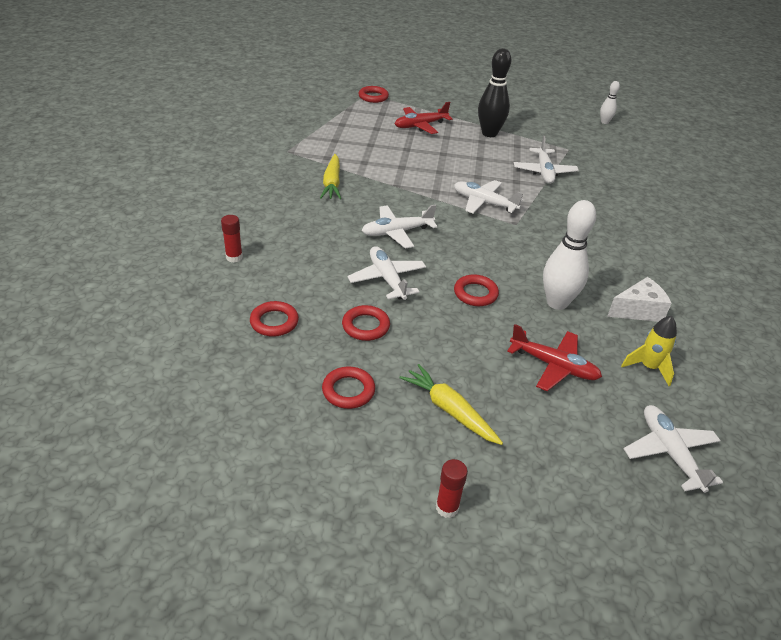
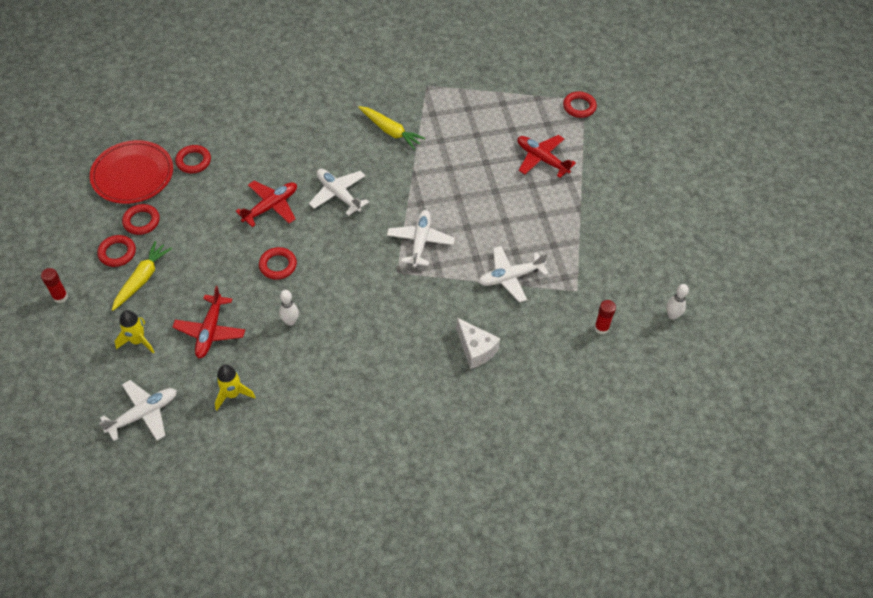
camera: 70 degrees right, 15 degrees up
red glue stick [221,215,243,263] -> red glue stick moved to [594,300,616,335]
yellow carrot [320,154,341,199] -> yellow carrot turned 120 degrees counterclockwise [358,106,426,150]
red ring [342,305,390,341] -> red ring moved to [97,235,136,267]
white plane [347,246,426,300] -> red plane [236,181,297,227]
black bowling pin [478,48,511,137] -> none
white bowling pin [543,200,596,310] -> white bowling pin [279,290,299,326], size x0.53
white cheese [607,277,672,322] -> white cheese moved to [456,318,500,369]
none -> red plate [90,140,173,204]
none -> yellow rocket [115,310,155,354]

